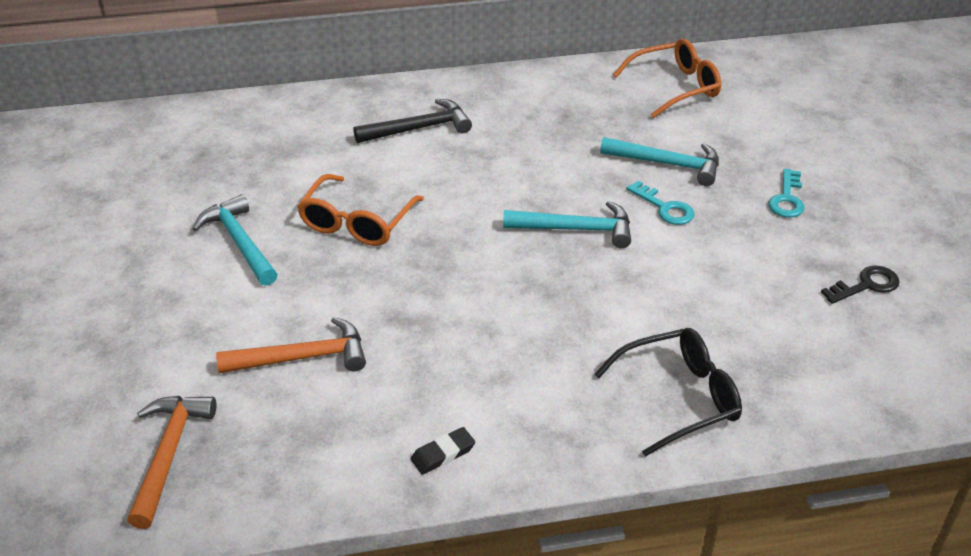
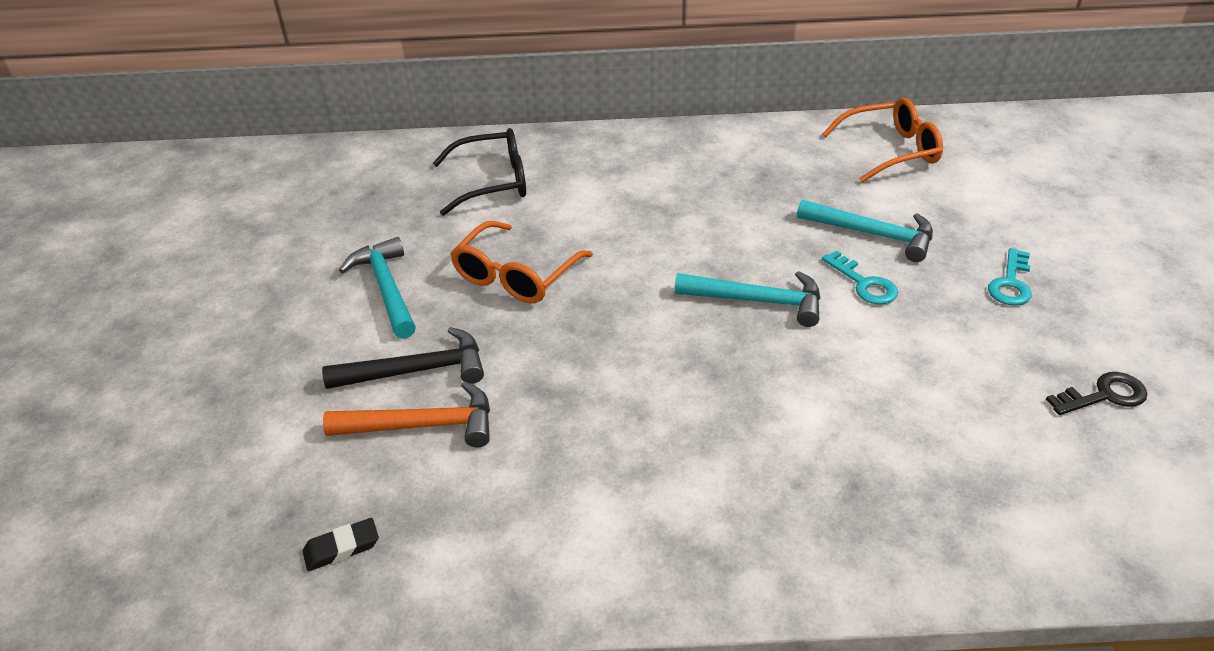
camera: 10 degrees right, 0 degrees up
orange hammer [127,396,216,529] -> none
black hammer [353,99,472,143] -> black hammer moved to [322,327,484,389]
black eraser [411,427,475,475] -> black eraser moved to [302,518,379,571]
black glasses [595,328,742,457] -> black glasses moved to [433,128,526,216]

